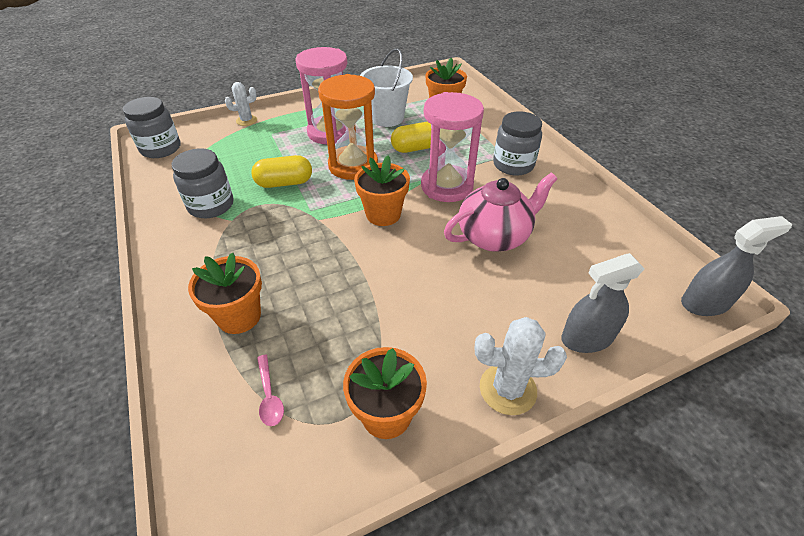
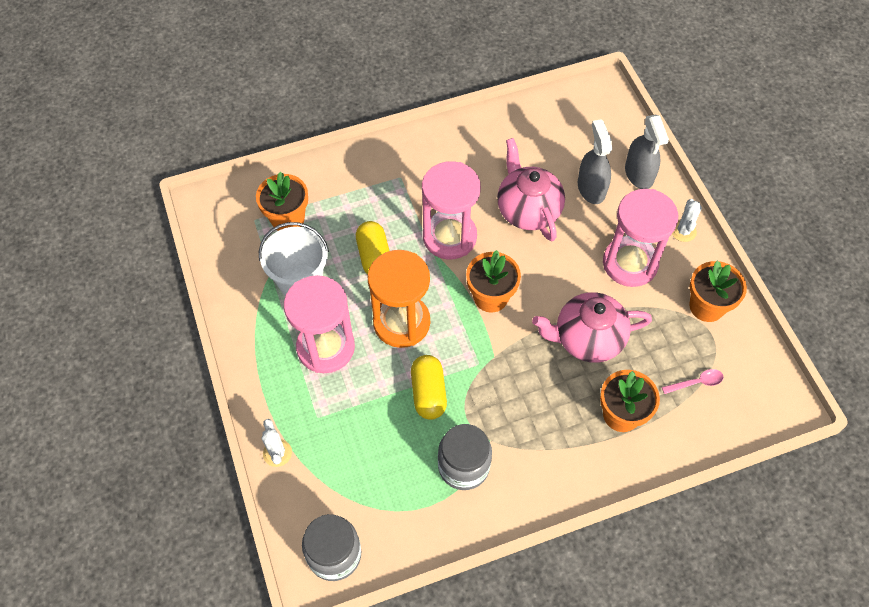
camera: 85 degrees left, 15 degrees up
white cactus [475,317,567,415] -> white cactus [672,199,702,242], size x0.65
grey jar [493,111,542,176] -> none
grey spray bottle [681,216,792,316] -> grey spray bottle moved to [578,119,612,204]
none -> pink teapot [532,292,652,363]
none -> pink hourglass [603,189,678,287]

